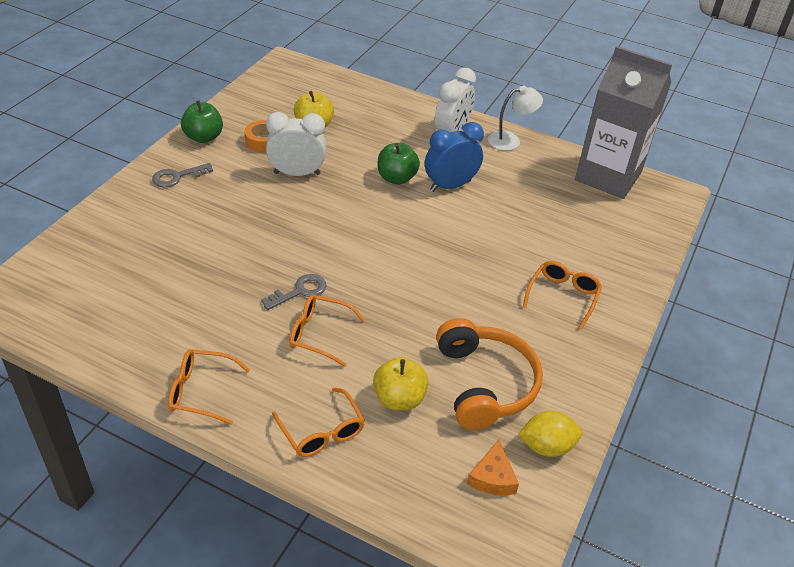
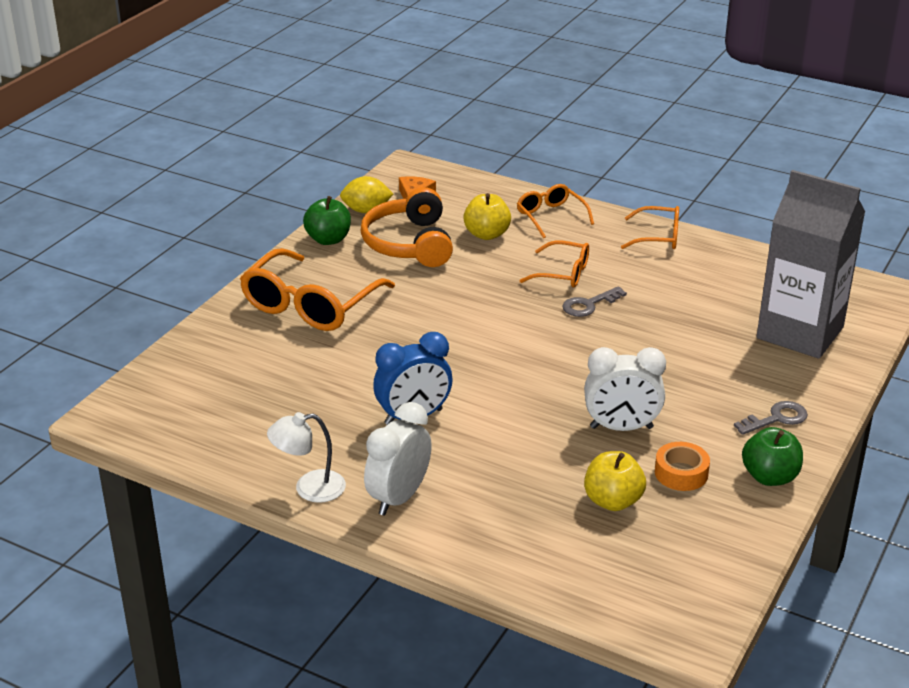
camera: 175 degrees left, 10 degrees down
green apple [378,143,420,185] -> green apple moved to [303,196,351,245]
orange glasses [523,261,602,330] -> orange glasses [240,248,395,331], size x1.80
grey carton [575,46,672,199] -> grey carton moved to [757,170,865,359]

